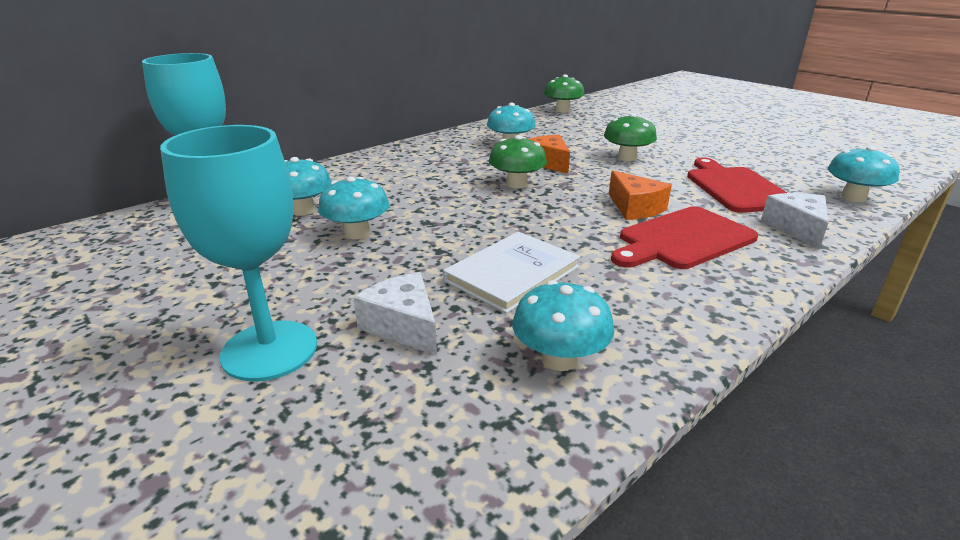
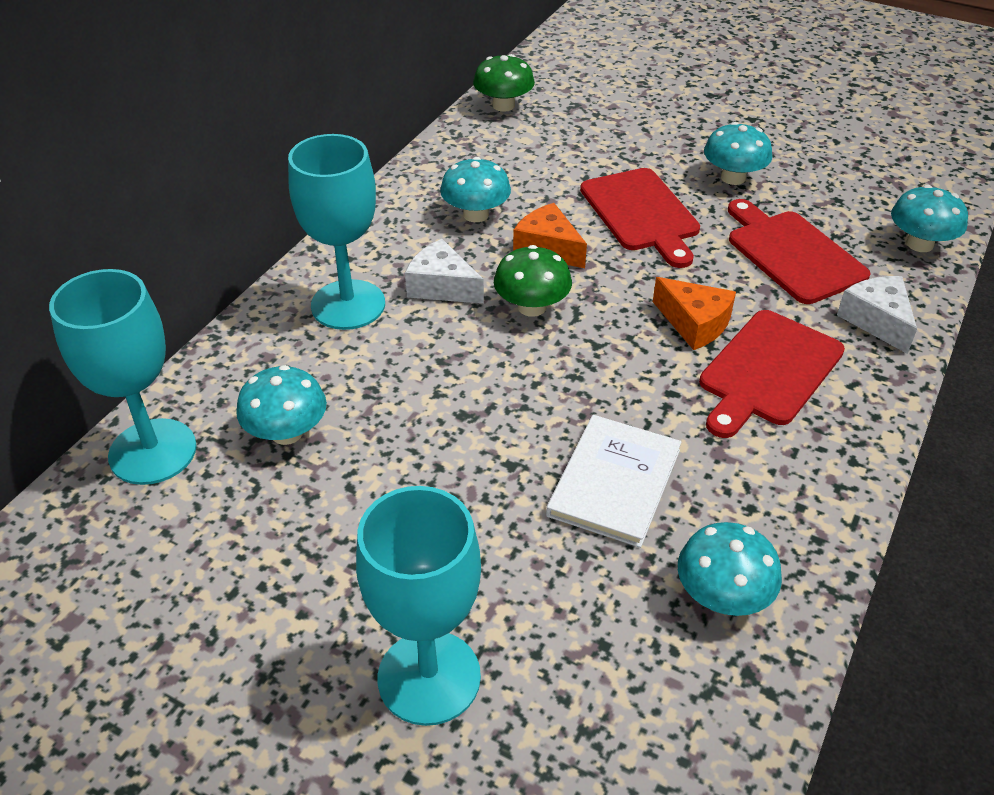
camera: 20 degrees left, 15 degrees up
turquoise mushroom [318,176,389,239] -> turquoise mushroom moved to [704,122,772,185]
white cheese [353,272,437,355] -> white cheese moved to [405,239,484,304]
green mushroom [604,113,657,161] -> red cutting board [580,168,700,268]
none -> turquoise goblet [288,134,385,330]

